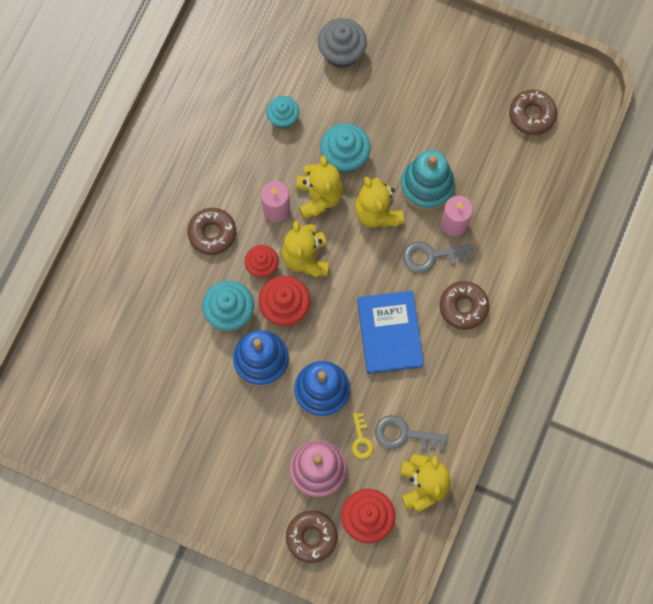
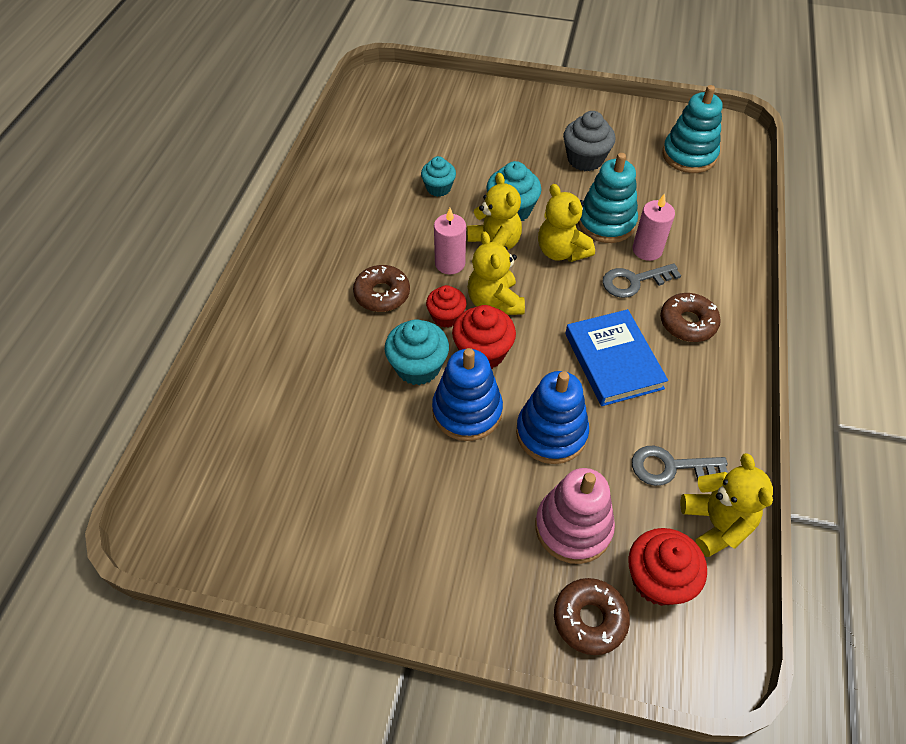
camera: 10 degrees left, 20 degrees down
grey cupcake [318,18,367,69] -> grey cupcake moved to [563,111,615,171]
yellow key [352,413,374,459] -> none
brown donut [509,90,557,135] -> turquoise stacking toy [662,85,723,173]

